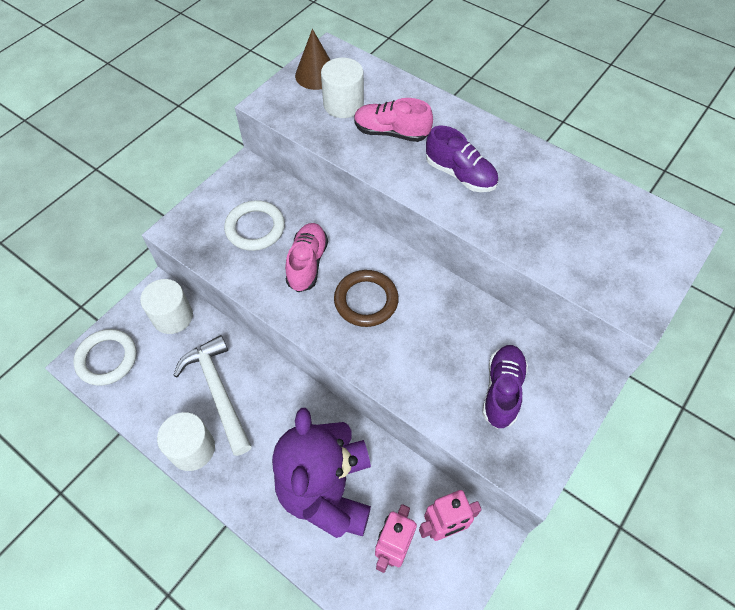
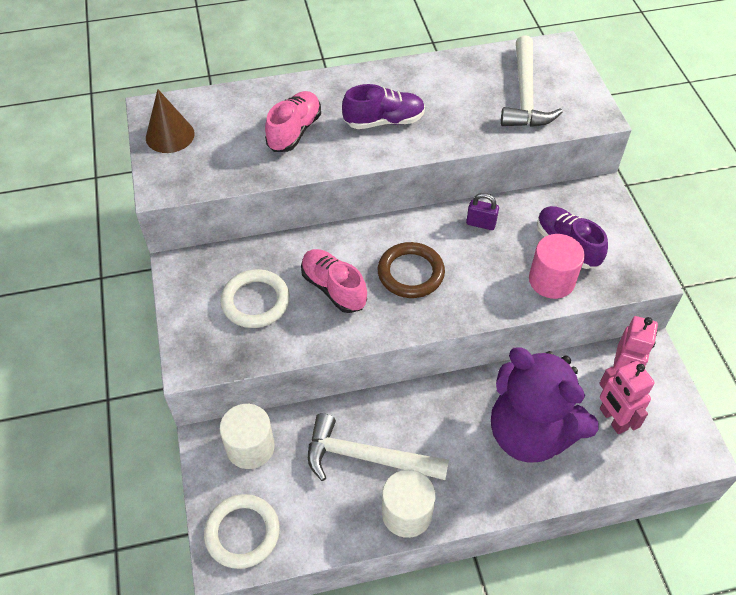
camera: 50 degrees left, 5 degrees down
white cylinder [321,57,364,118] -> none
pink shoe [354,98,433,142] -> pink shoe turned 150 degrees clockwise [265,91,321,152]
none -> purple padlock [466,193,499,230]
none -> white hammer [501,35,563,127]
none -> pink cylinder [529,234,585,299]

